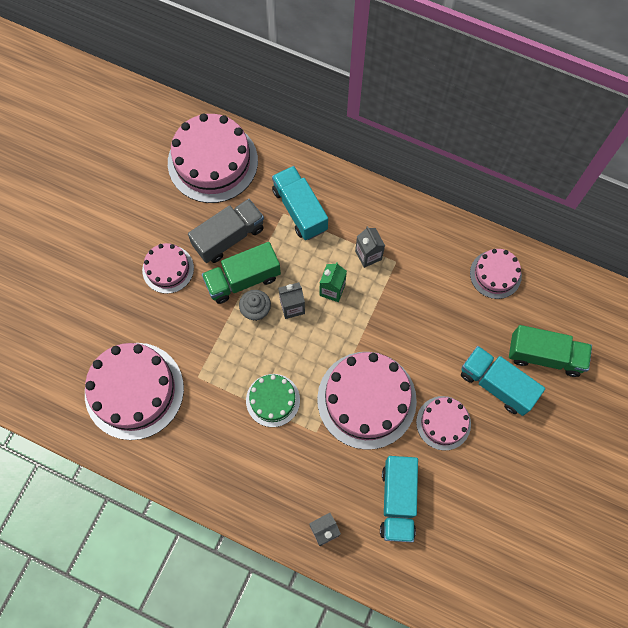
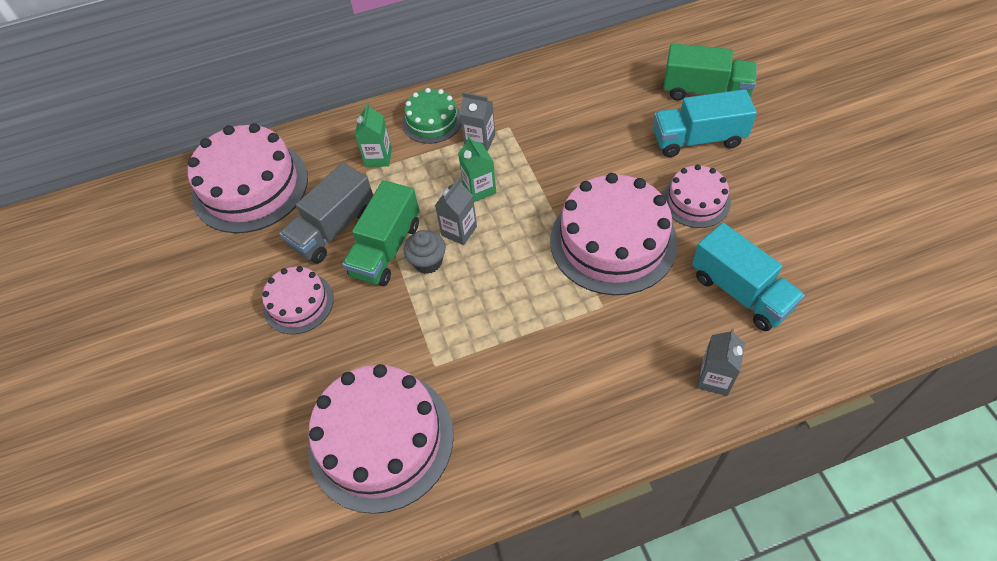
camera: 40 degrees left, 15 degrees down
grey truck [188,199,264,263] -> grey truck turned 150 degrees counterclockwise [279,162,373,263]
green cake [246,374,300,427] -> green cake moved to [402,88,461,144]
turquoise truck [272,166,328,240] -> green carton [355,103,392,167]
pink cake [470,249,522,299] -> none
green truck [509,325,592,377] -> green truck turned 45 degrees clockwise [663,43,757,100]

